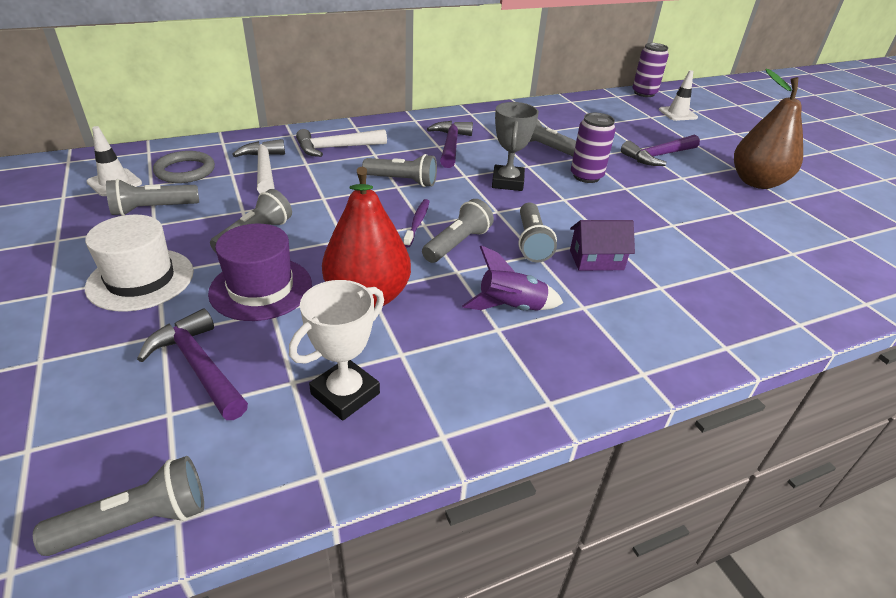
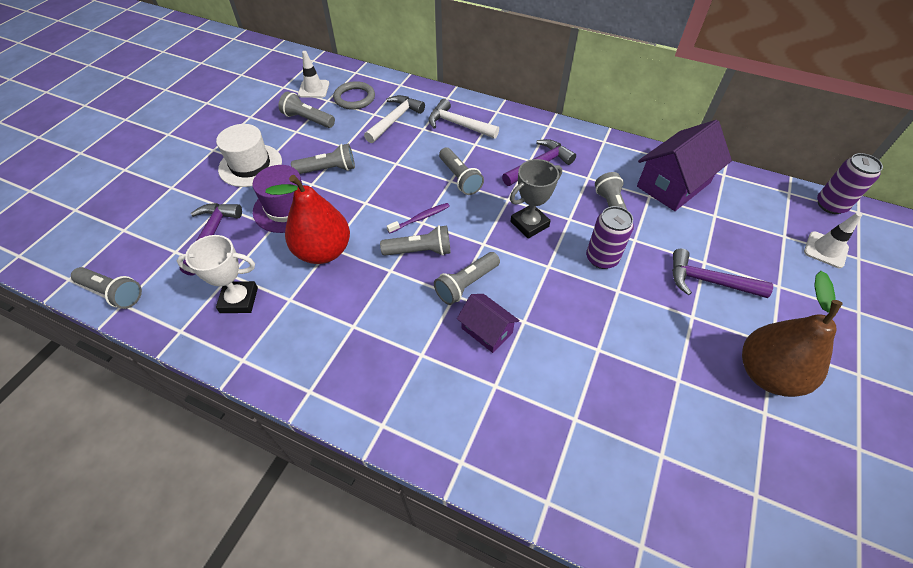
camera: 50 degrees right, 15 degrees up
purple rocket [462,245,563,311] -> none
none -> purple house [637,120,732,211]

